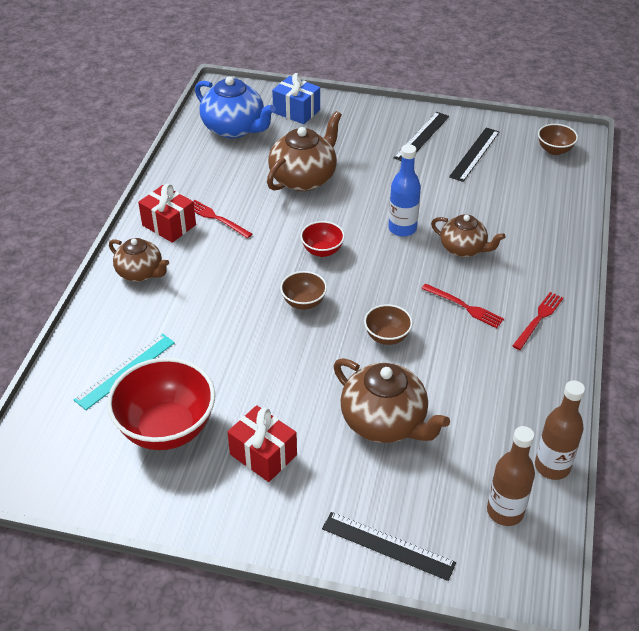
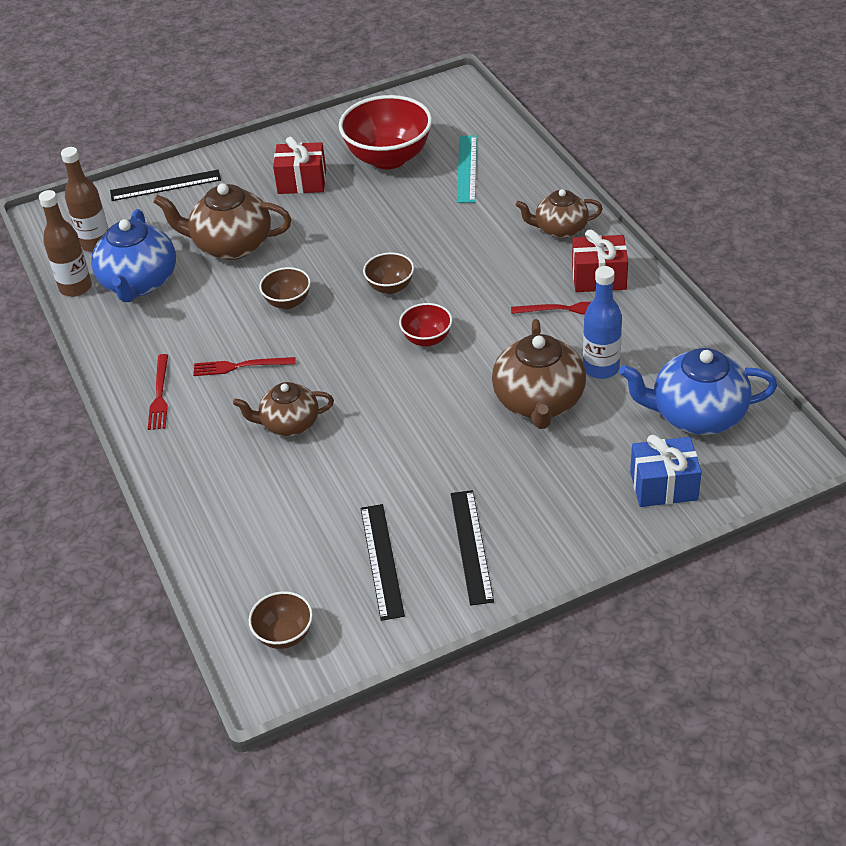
camera: 145 degrees right, 0 degrees up
blue bottle [388,144,421,237] -> blue bottle moved to [583,266,622,379]
none -> blue teapot [91,209,176,302]

